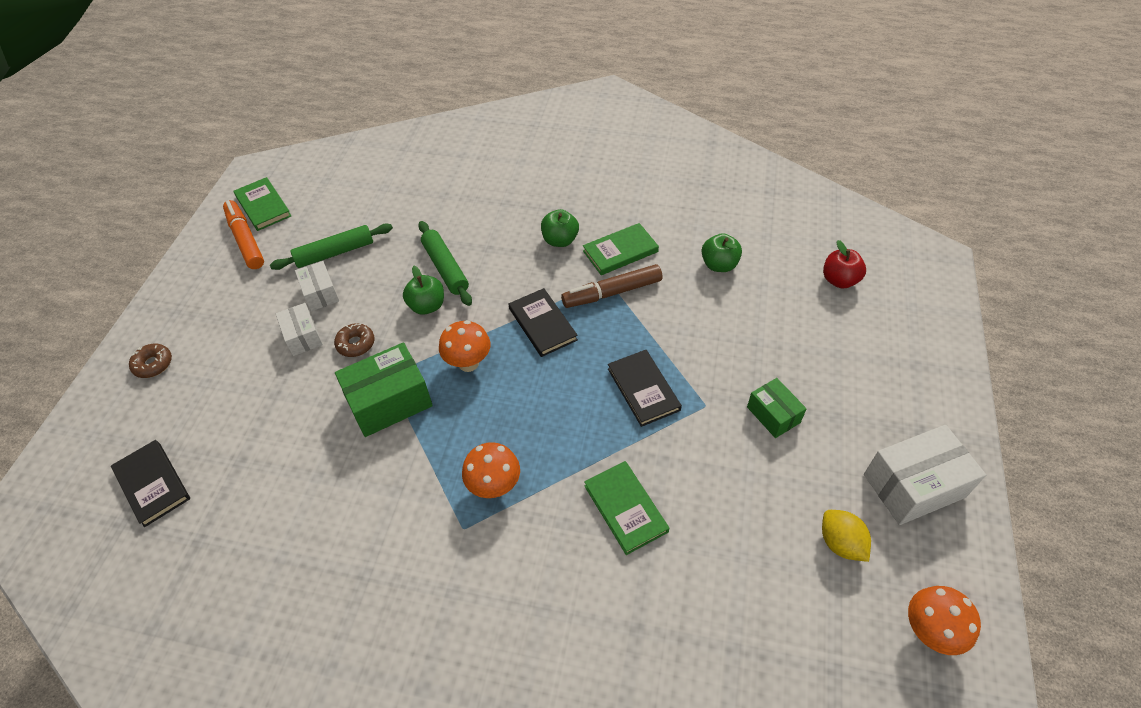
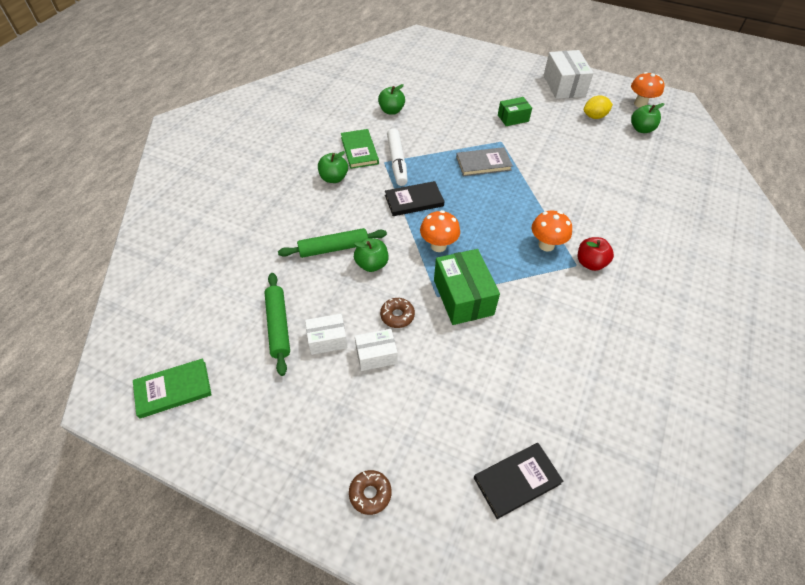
camera: 80 degrees left, 0 degrees up
orange marker [223,200,264,269] -> none
brown marker [561,264,662,308] -> white marker [387,128,408,186]
green book [584,461,669,555] -> none
black book [608,350,682,427] -> grey book [456,147,513,176]
red apple [823,240,866,289] -> red apple moved to [578,237,614,271]
none -> green apple [631,103,665,133]

